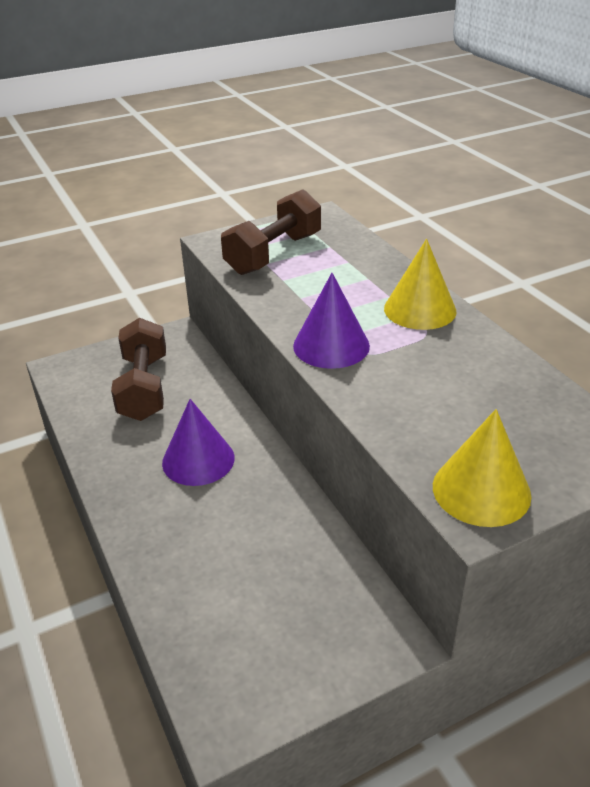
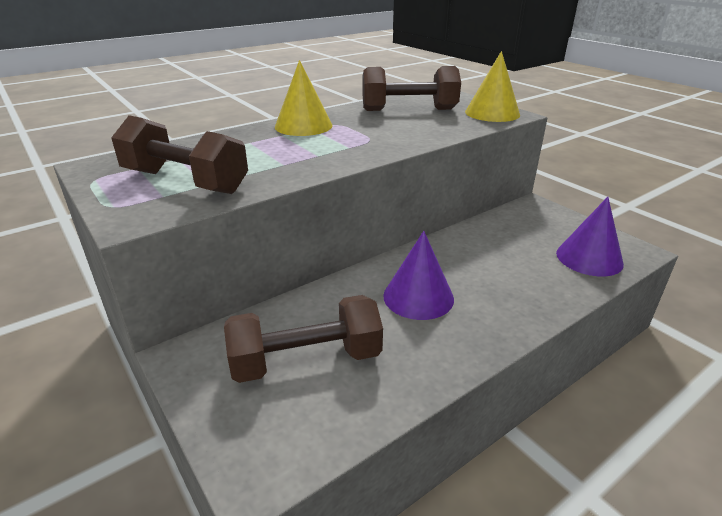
camera: 100 degrees left, 5 degrees down
purple cone [293,273,370,369] -> purple cone moved to [556,197,624,276]
none -> brown dumbbell [363,66,461,111]

